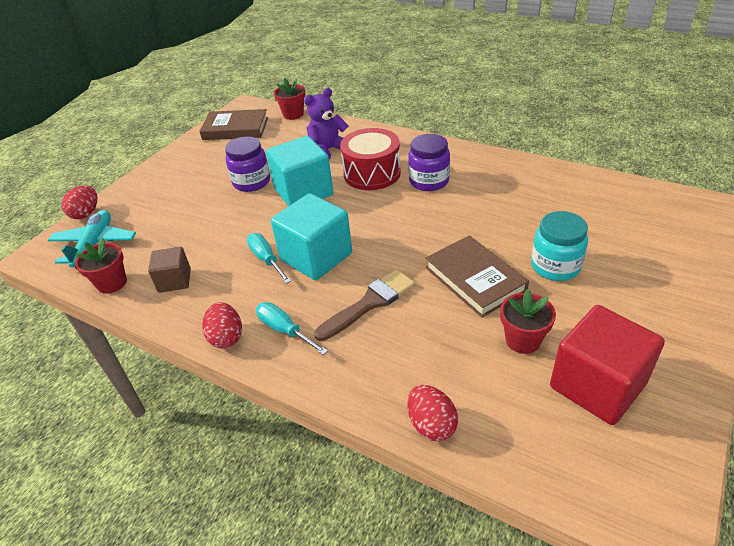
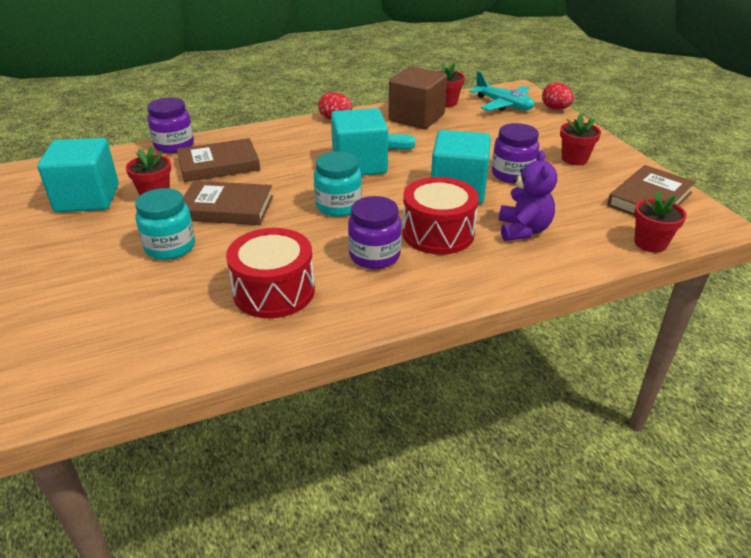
camera: 125 degrees right, 5 degrees down
brown cube [148,247,191,293] -> brown cube [389,66,447,129], size x1.78
turquoise screwdriver [256,302,328,355] -> none
brown brush [314,269,415,341] -> none
red egg [407,385,458,442] -> purple jar [147,98,194,153]
red cube [550,305,665,425] -> turquoise cube [37,138,119,212]
none -> brown book [177,138,260,182]
none -> red drum [226,228,315,318]
none -> turquoise jar [314,151,362,217]
none -> red flower pot [560,113,601,165]

